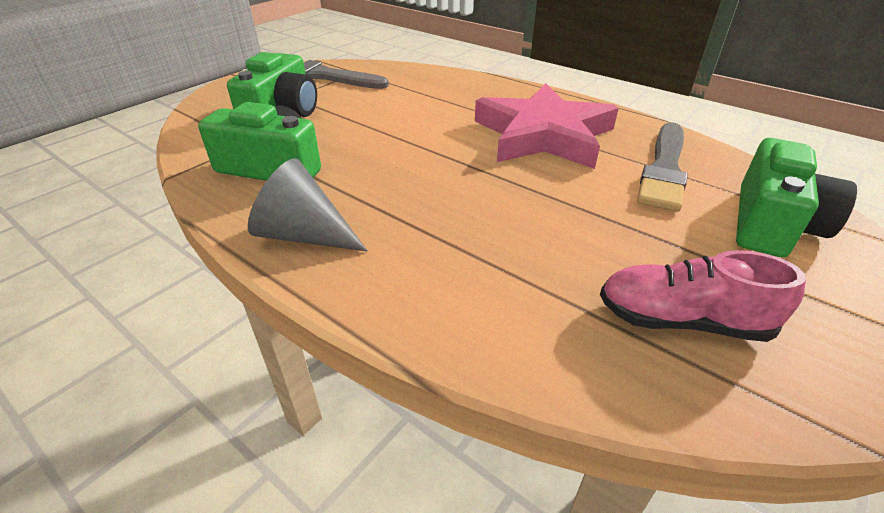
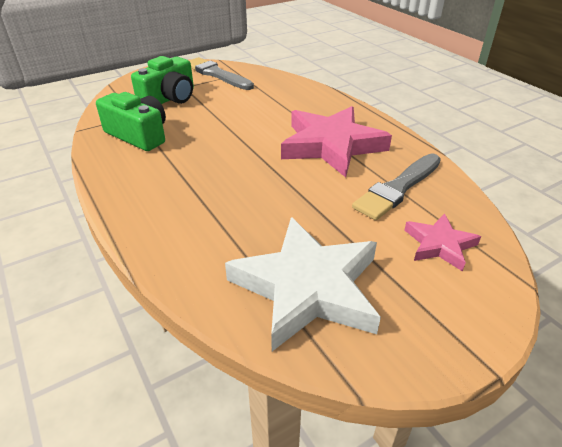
camera: 20 degrees right, 0 degrees up
grey cone [248,158,368,252] -> none
pink shoe [600,250,806,342] -> white star [225,217,381,351]
green camera [736,138,857,257] -> pink star [405,213,481,271]

